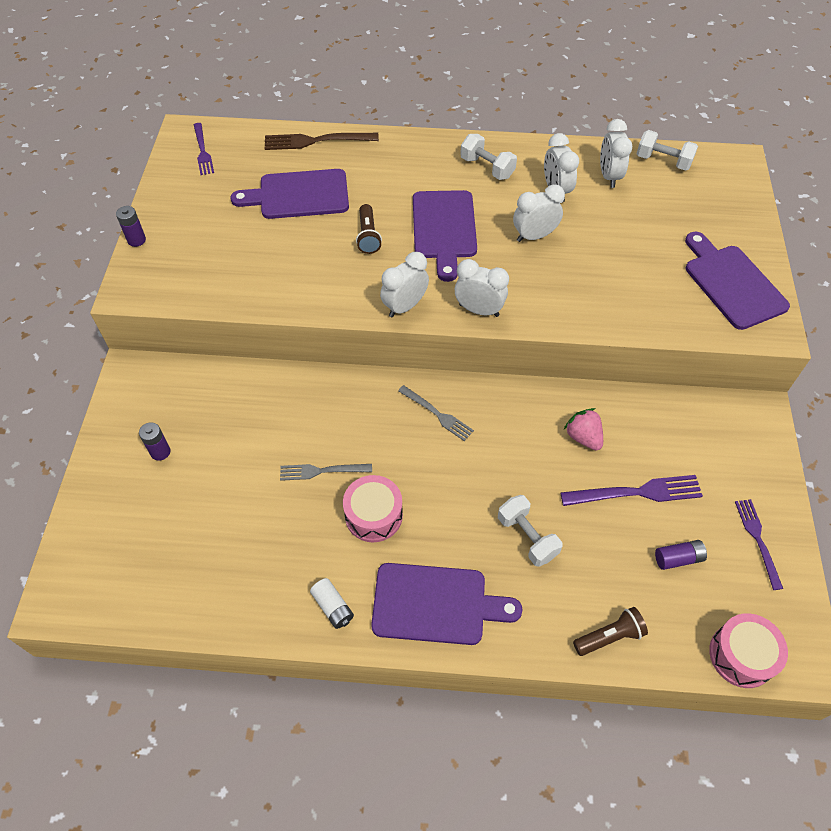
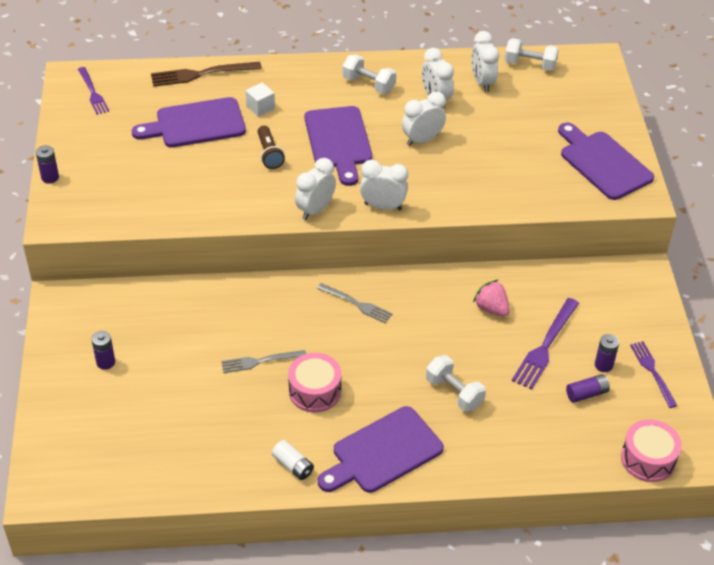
camera: 10 degrees left, 10 degrees down
purple cutting board [371,563,522,645] -> purple cutting board turned 150 degrees clockwise [318,406,444,493]
purple fork [560,475,703,506] -> purple fork turned 135 degrees clockwise [512,298,579,390]
brown flashlight [573,607,648,656] -> none
none -> white cube [246,82,275,117]
none -> purple battery [595,334,619,372]

